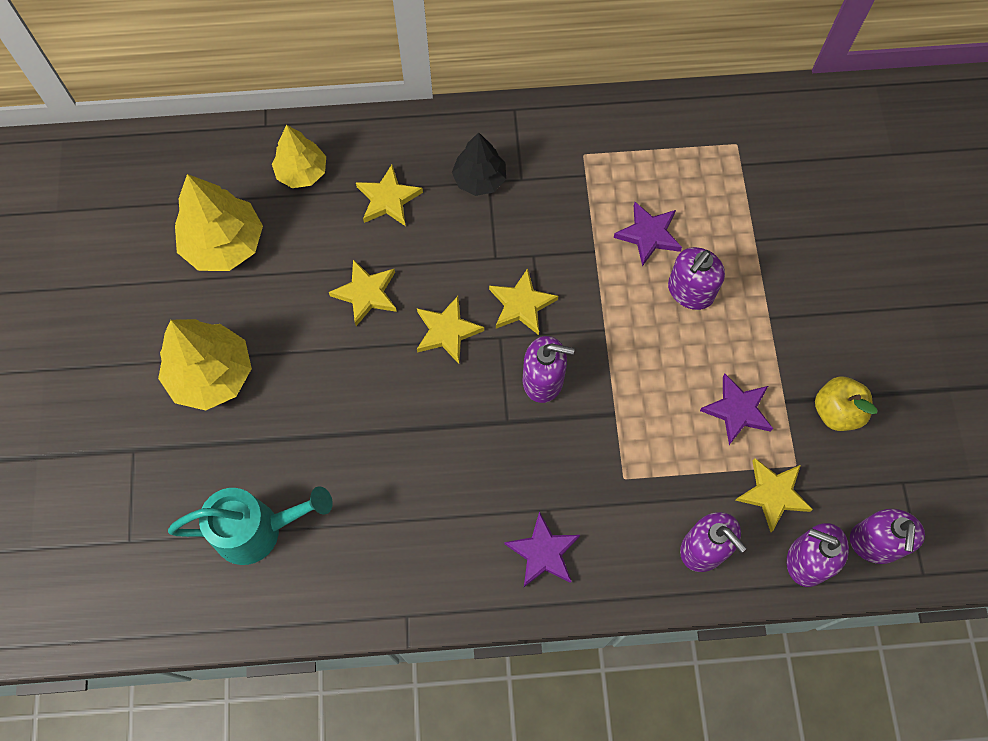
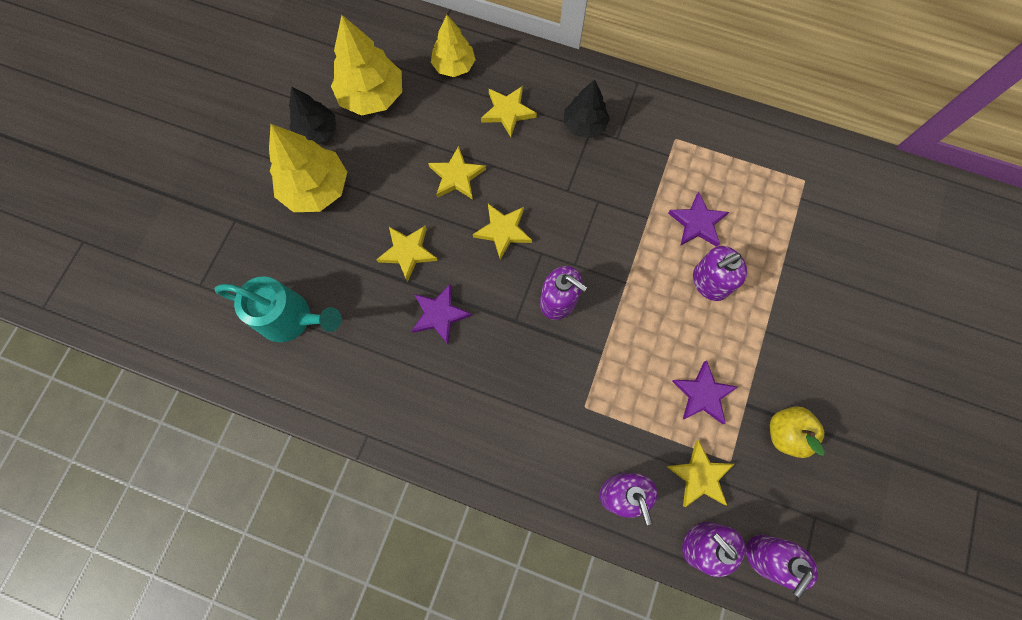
camera: 25 degrees right, 5 degrees up
yellow star [489,268,558,335] -> yellow star moved to [376,225,438,282]
purple star [505,511,580,587] -> purple star moved to [411,284,472,344]
none -> black tree [289,87,336,143]

